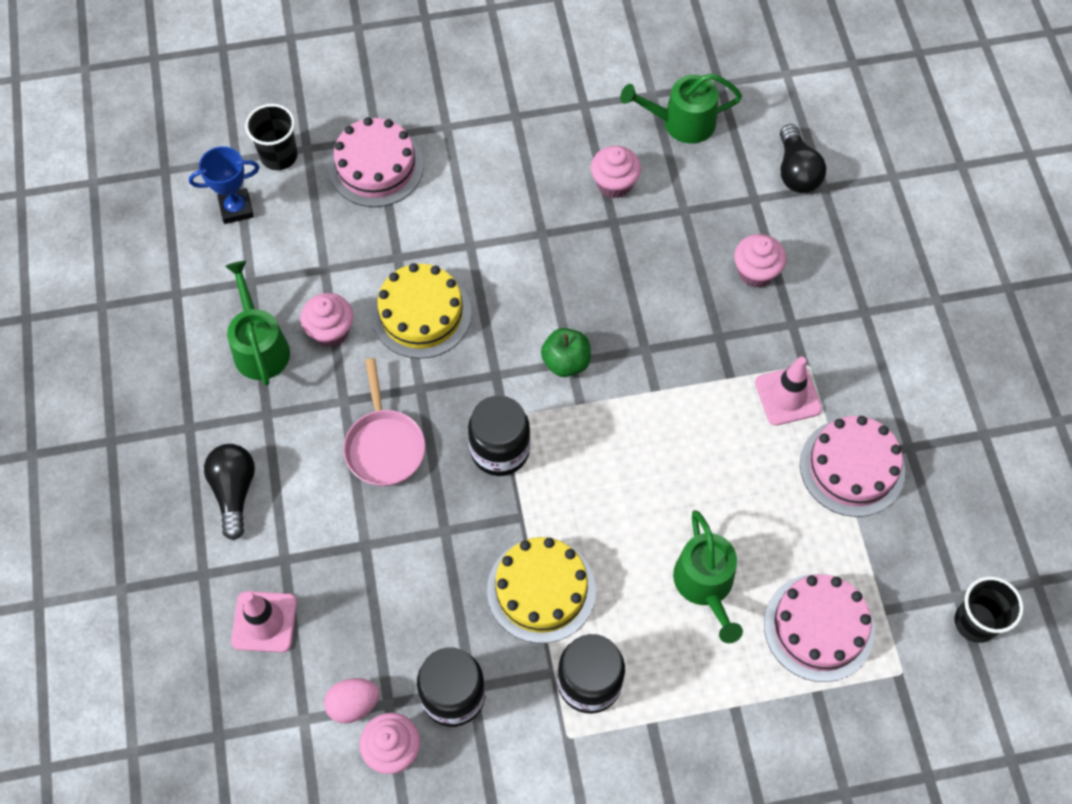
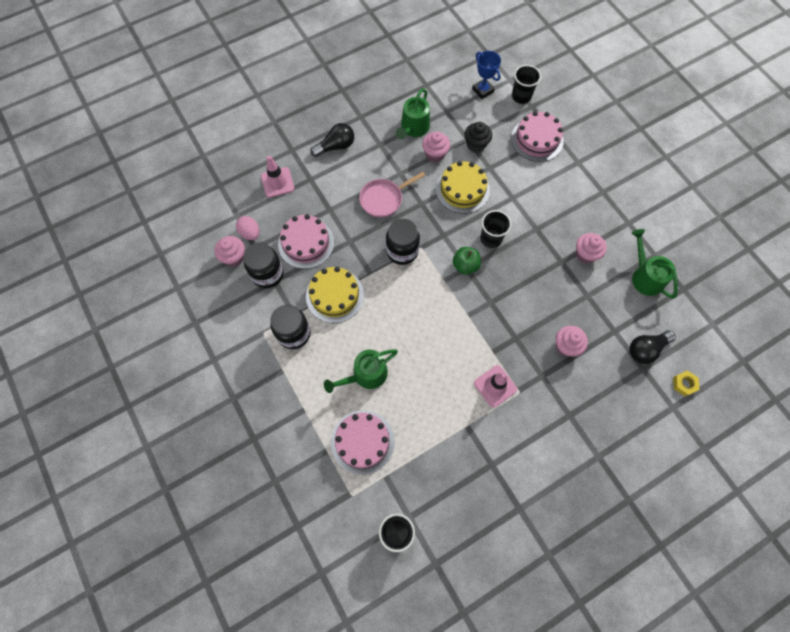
camera: 70 degrees right, 5 degrees up
green watering can [225,261,290,386] -> green watering can turned 150 degrees clockwise [396,88,430,139]
pink cake [800,416,905,517] -> pink cake moved to [278,214,334,269]
none -> black cupcake [464,122,492,153]
none -> black cup [480,210,512,248]
none -> yellow nut [673,371,699,396]

